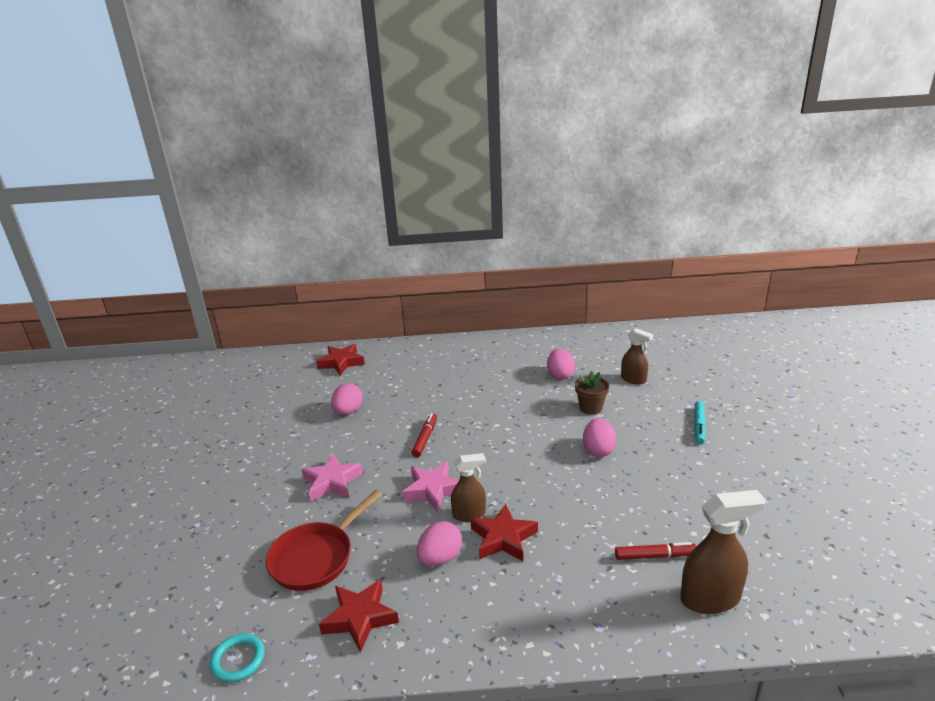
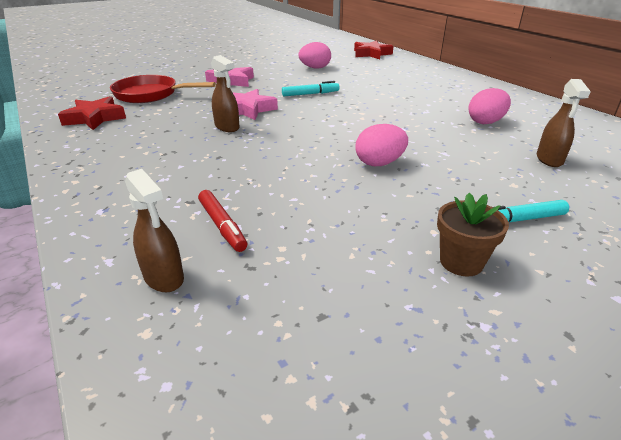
camera: 60 degrees right, 5 degrees up
turquoise ring [210,633,265,683] -> none
red marker [412,413,437,457] -> turquoise marker [282,81,339,96]
pink egg [417,521,462,566] -> none
red star [470,504,538,561] -> none
brown flower pot [575,371,609,415] -> brown flower pot moved to [437,193,509,277]
brown spray bottle [680,490,766,614] -> brown spray bottle [125,169,184,292], size x0.64

